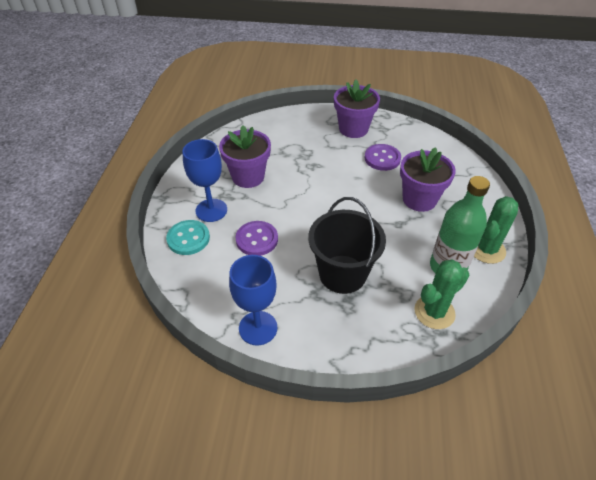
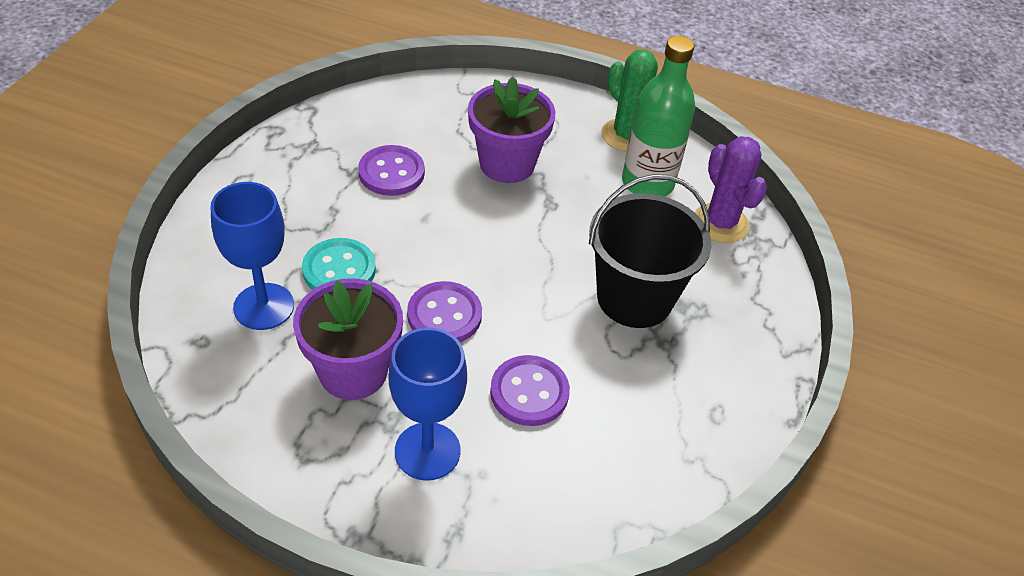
camera: 80 degrees left, 0 degrees up
turquoise button [166,220,210,255] -> turquoise button moved to [302,238,376,290]
blue goblet [229,255,277,346] -> blue goblet moved to [210,182,294,330]
purple flower pot [334,80,380,138] -> none
green cactus [414,259,469,329] -> purple cactus [695,136,767,243]
none -> purple button [407,281,482,342]

